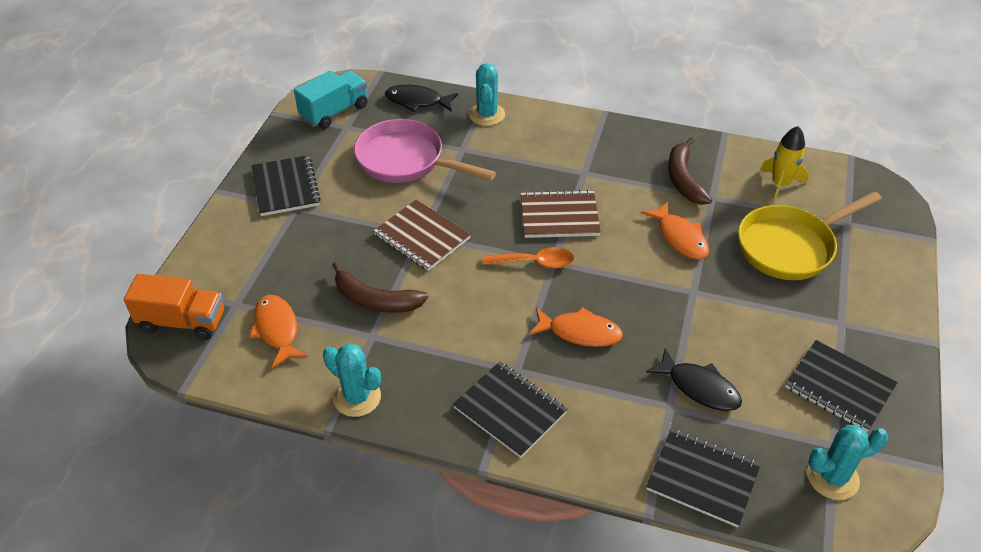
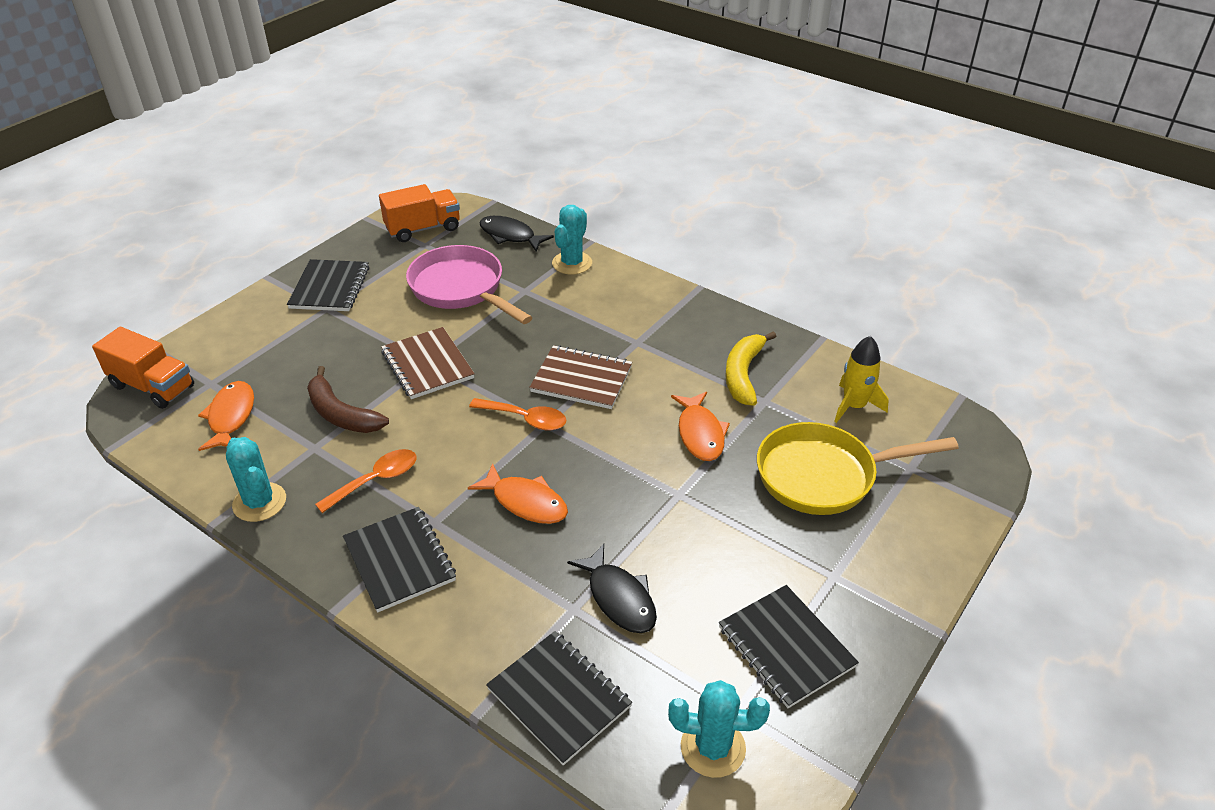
camera: 20 degrees right, 5 degrees down
turquoise truck [294,70,368,129] -> orange truck [379,184,460,242]
brown banana [668,138,712,205] -> yellow banana [725,331,776,406]
none -> orange spoon [315,449,417,513]

